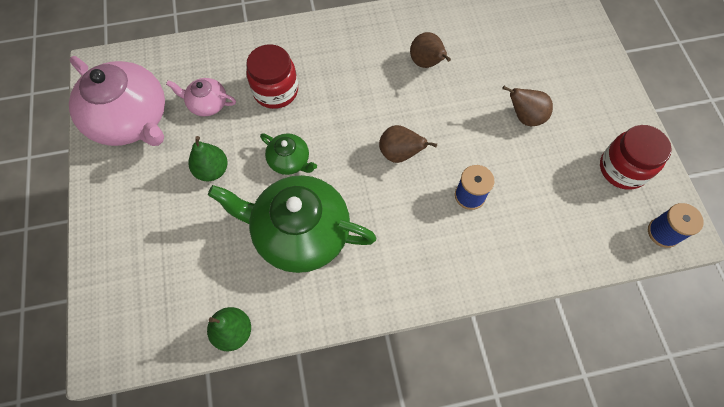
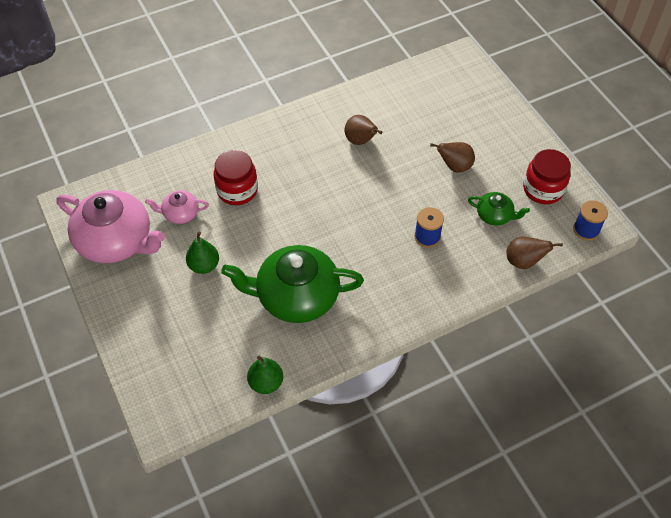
camera: 15 degrees left, 10 degrees down
green teapot [260,133,317,175] -> green teapot moved to [468,192,530,225]
brown pear [379,125,437,163] -> brown pear moved to [506,236,563,269]

